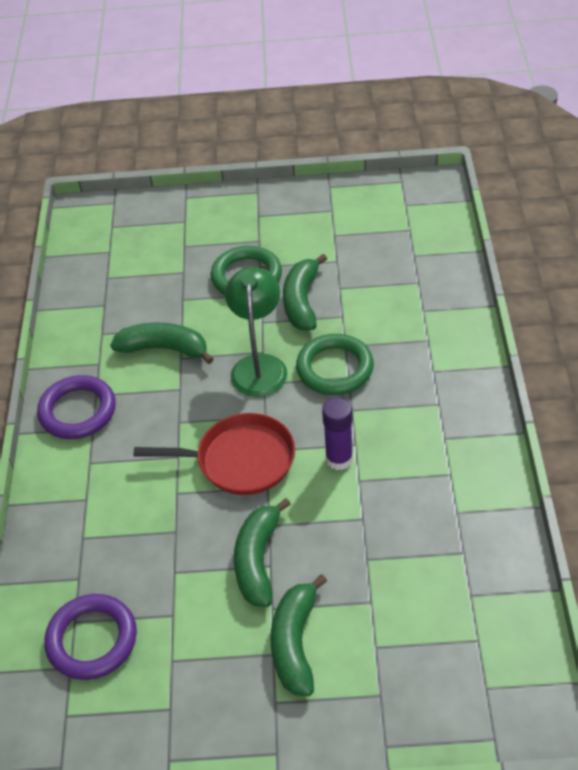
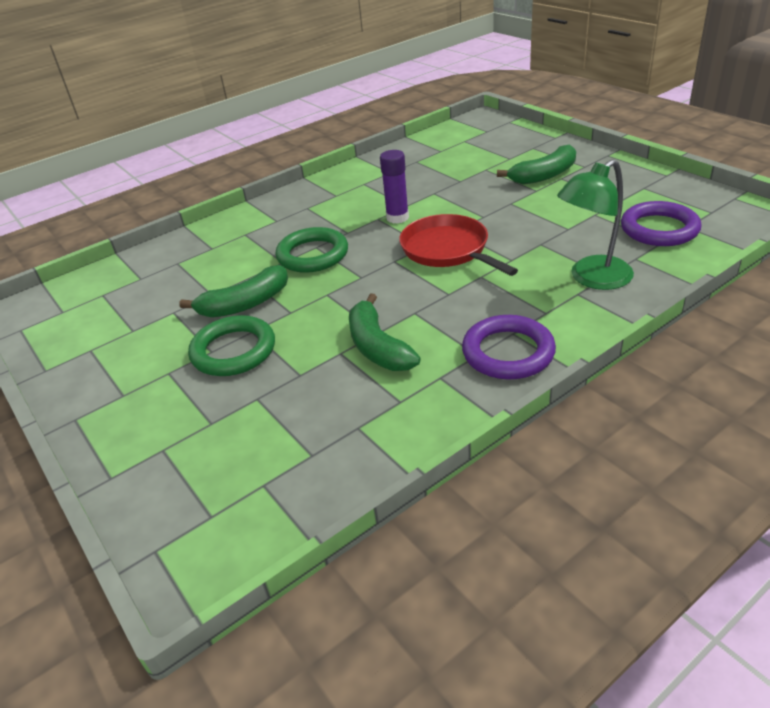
camera: 125 degrees left, 10 degrees down
green lamp [225,267,287,397] -> green lamp moved to [557,159,634,290]
green banana [234,498,291,607] -> none

